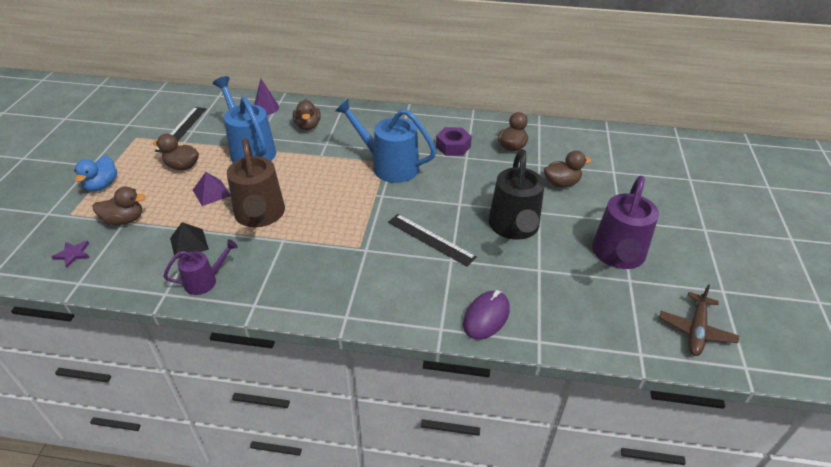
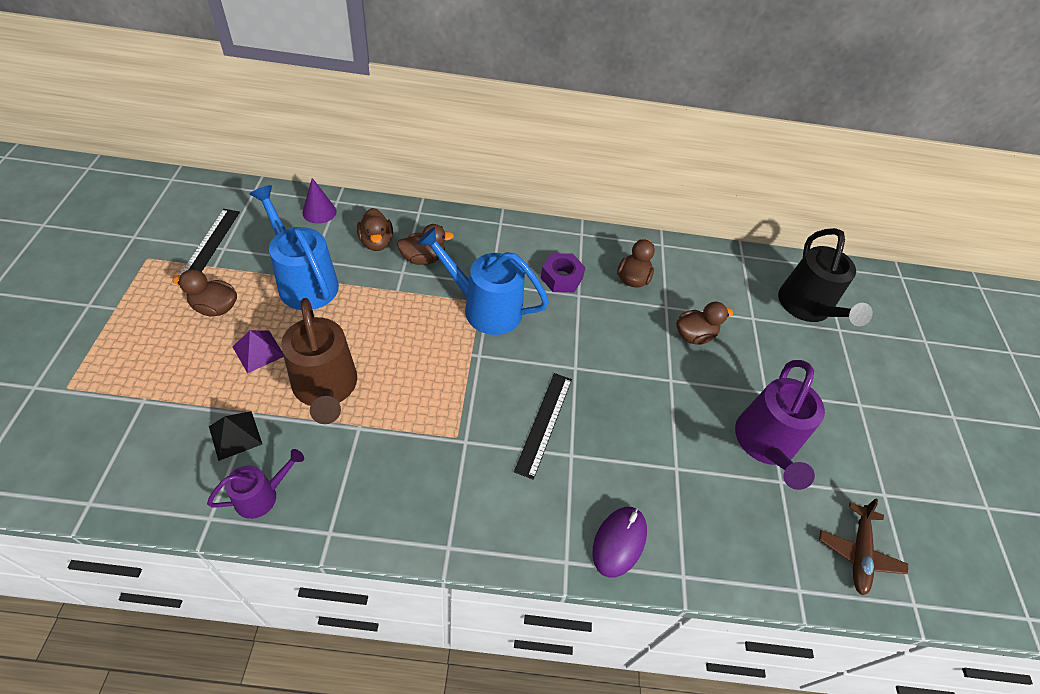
camera: 10 degrees left, 10 degrees up
purple star [51,241,90,268] -> none
blue duck [74,156,117,191] -> none
brown duck [93,187,146,225] -> brown duck moved to [397,224,454,265]
black ruler [388,214,476,266] -> black ruler turned 75 degrees clockwise [514,373,572,480]
black watering can [488,149,545,240] -> black watering can moved to [778,228,873,326]

